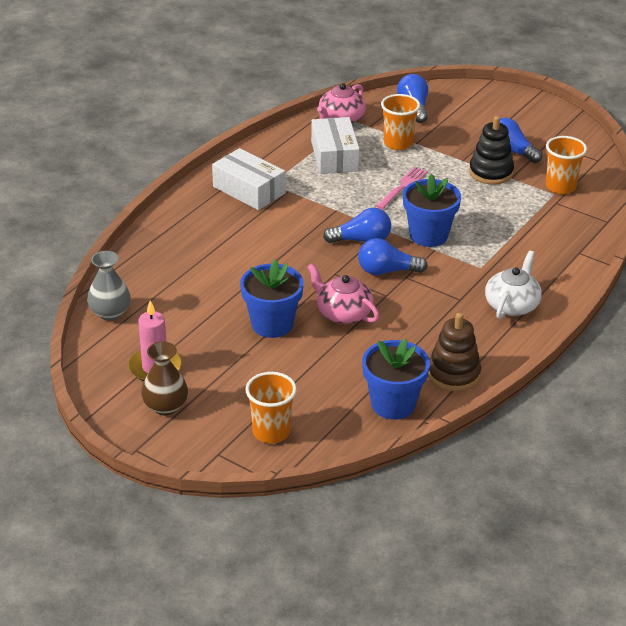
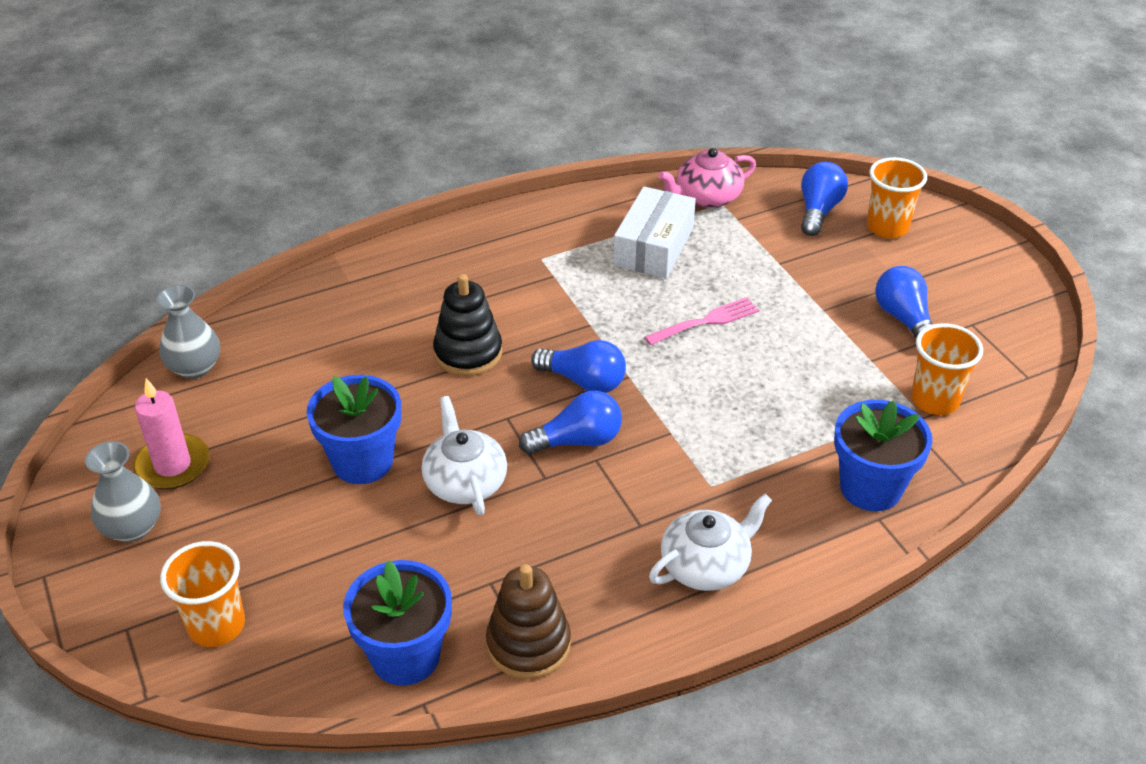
camera: 30 degrees right, 5 degrees up
brown vase [141,342,188,415] -> grey vase [85,441,161,542]
white box [212,148,285,210] -> none
pink teapot [307,263,379,324] -> white teapot [422,396,507,516]
blue light bulb [358,238,428,275] -> blue light bulb turned 135 degrees clockwise [519,391,622,455]
orange cup [381,94,420,150] -> orange cup moved to [867,157,927,238]
blue flower pot [403,174,461,247] -> blue flower pot moved to [834,400,932,511]
black stacking toy [469,116,514,185] -> black stacking toy moved to [433,274,502,376]

